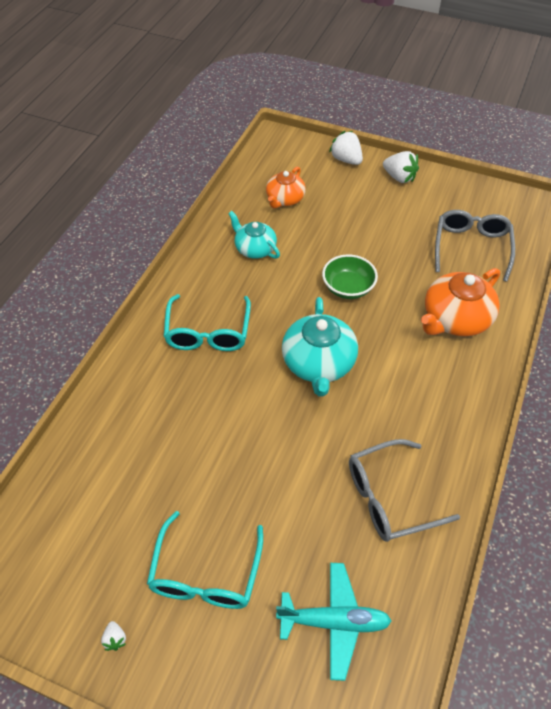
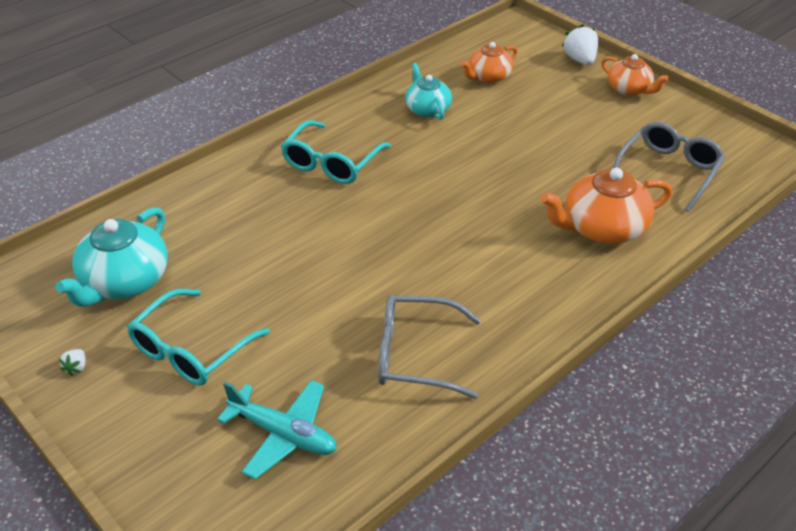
camera: 25 degrees right, 10 degrees down
turquoise teapot [282,297,358,396] -> turquoise teapot moved to [55,207,168,307]
green bowl [322,254,378,299] -> none
white strawberry [383,151,419,183] -> orange teapot [601,54,669,96]

